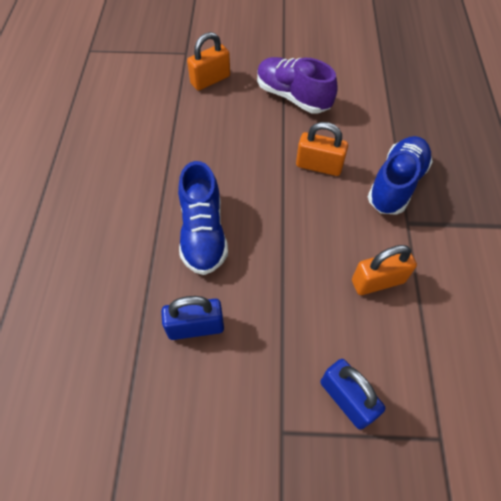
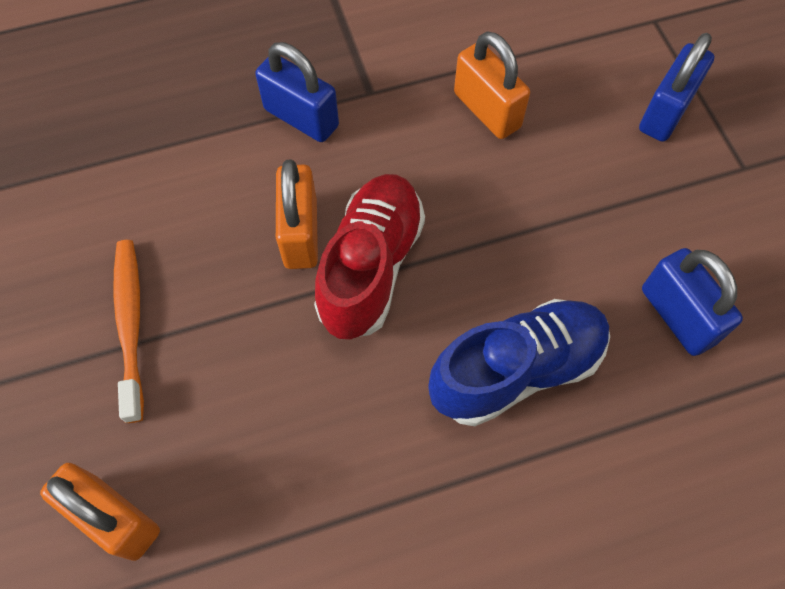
camera: 110 degrees left, 5 degrees up
purple shoe [257,57,338,113] -> orange toothbrush [113,240,144,423]
blue shoe [367,136,433,215] -> blue padlock [255,42,339,142]
none -> red shoe [314,174,425,339]

